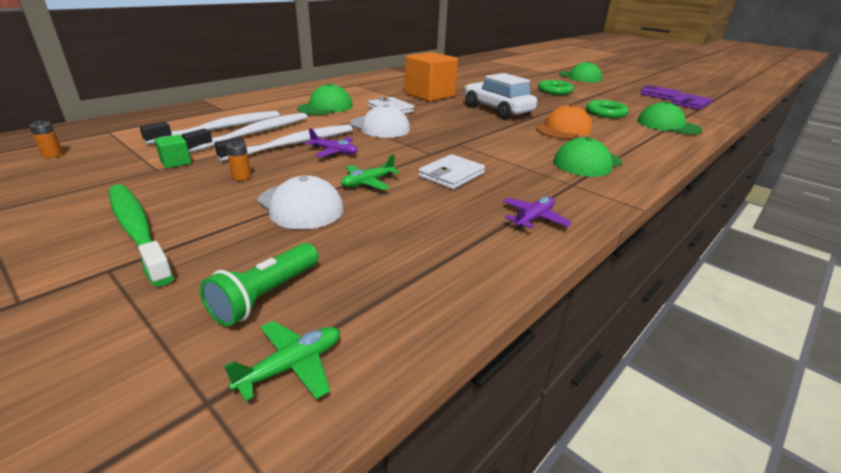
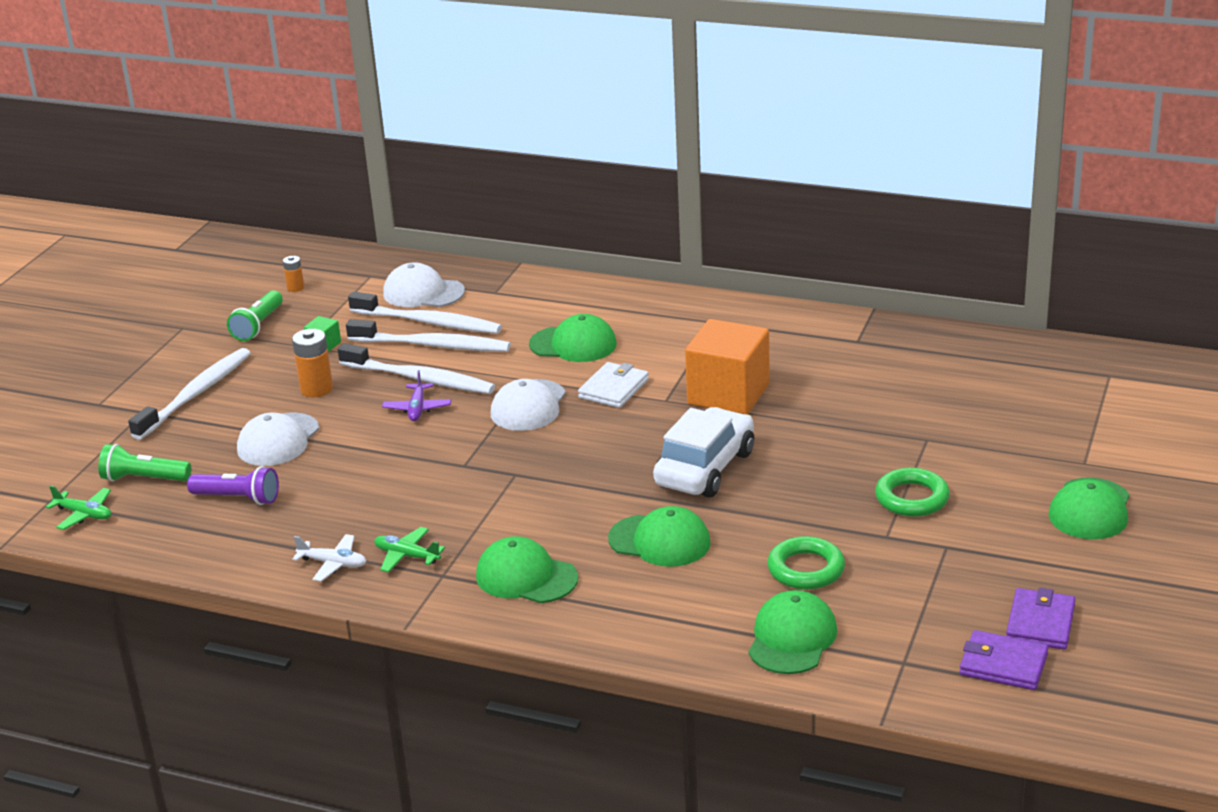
camera: 70 degrees right, 0 degrees up
green toothbrush [109,184,174,286] -> white toothbrush [128,348,251,440]
orange battery [226,141,251,181] -> orange battery [292,329,333,397], size x1.72
green plane [341,155,400,190] -> green plane moved to [374,527,445,572]
white wallet [418,154,485,189] -> none
purple plane [503,196,572,230] -> white plane [292,534,366,582]
orange cap [536,104,592,139] -> green cap [608,506,711,567]
none -> purple flashlight [187,466,279,505]
none -> green flashlight [227,290,283,341]
none -> white cap [383,262,465,307]

